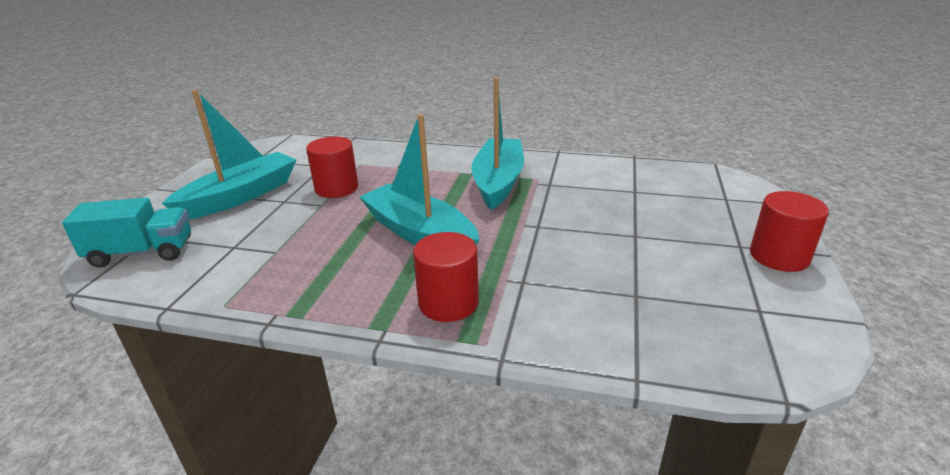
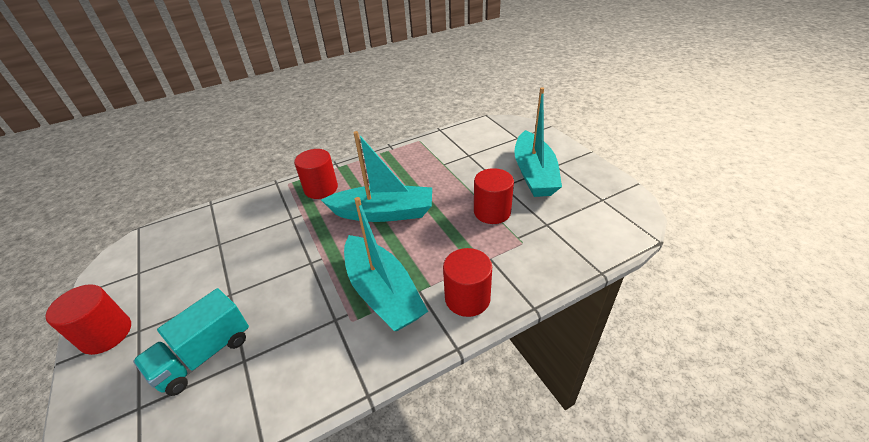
camera: 140 degrees right, 10 degrees up
turquoise truck [62,197,191,267] -> turquoise truck moved to [133,288,249,396]
none -> red cylinder [443,248,492,317]

